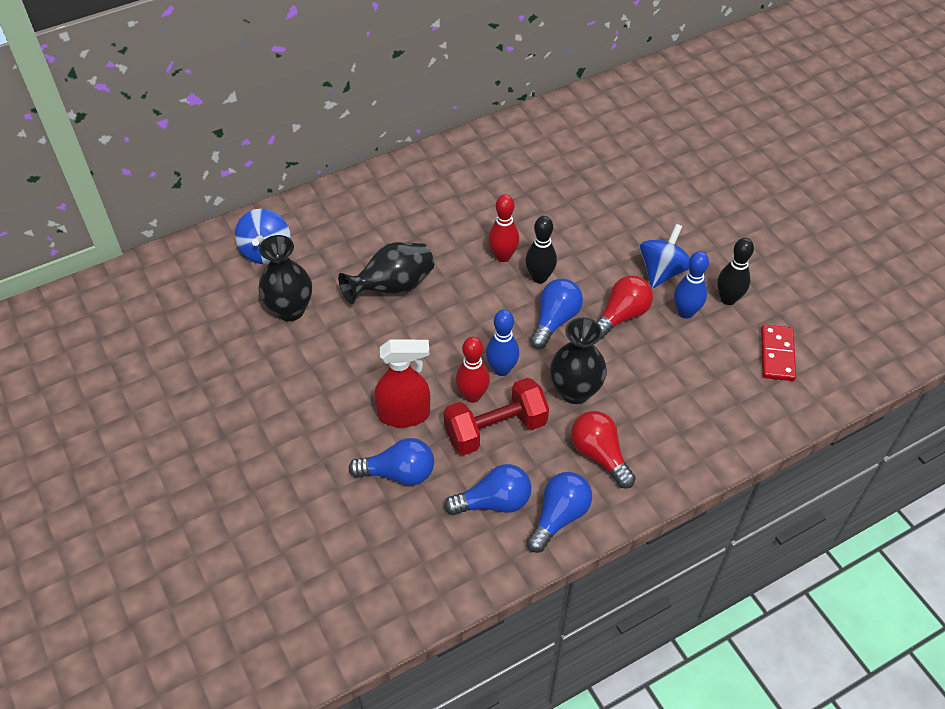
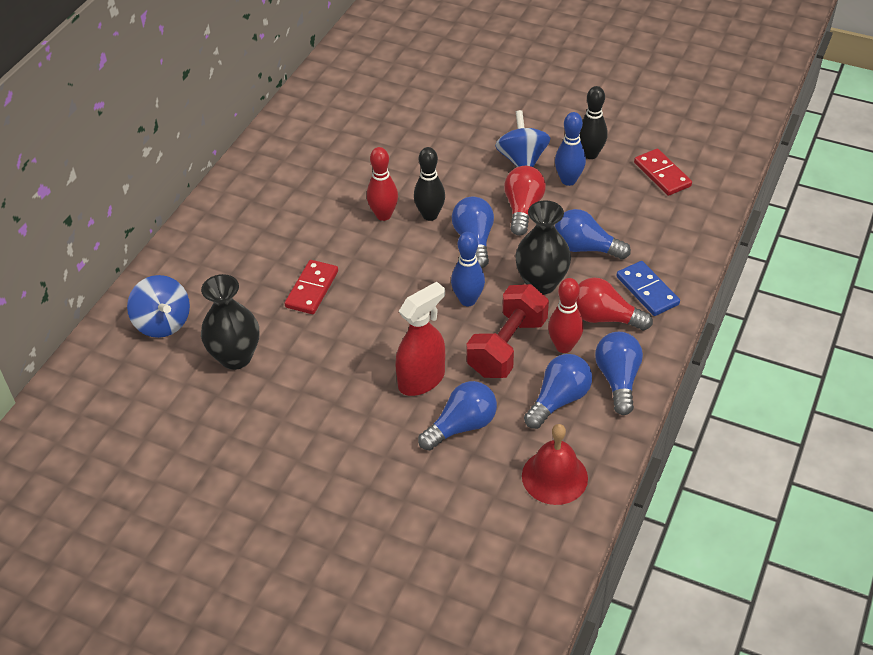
camera: 35 degrees left, 5 degrees down
black vase [338,242,434,304] -> red domino [284,260,338,314]
red bowling pin [456,337,490,403] -> red bowling pin moved to [548,278,583,353]
none -> red bell [522,424,588,505]
none -> blue light bulb [555,209,631,259]
none -> blue domino [616,261,680,316]

